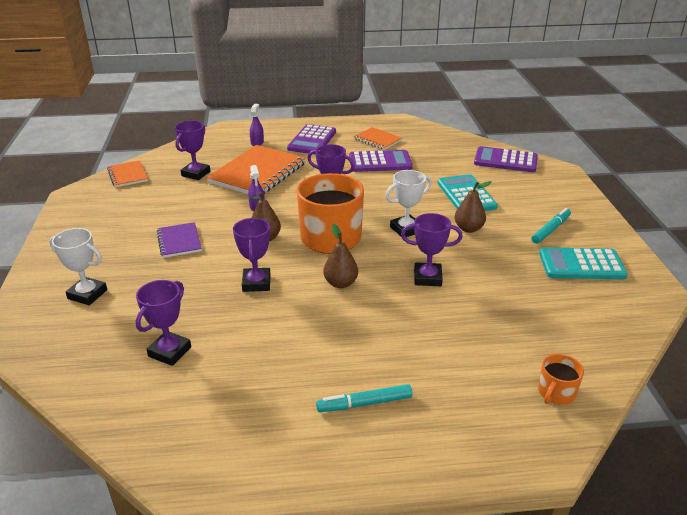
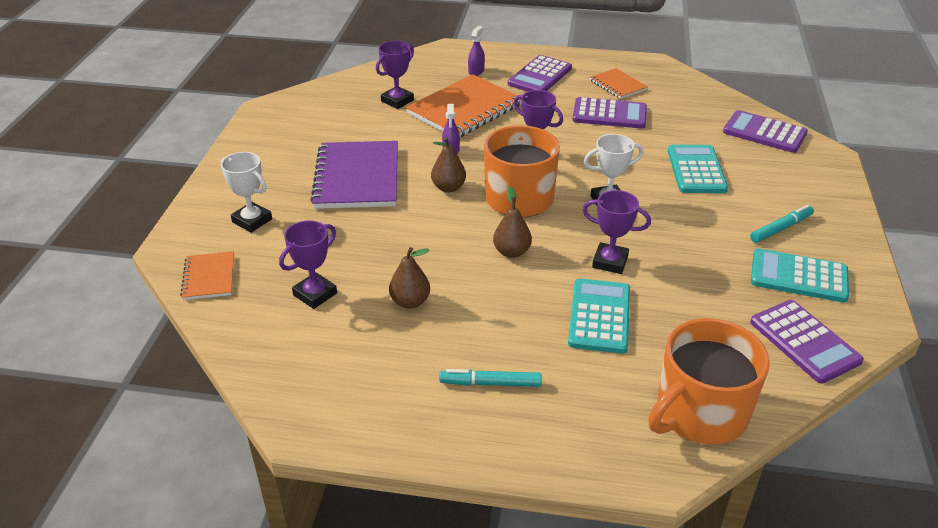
camera: 15 degrees right, 5 degrees up
orange notebook [107,160,148,188] -> orange notebook moved to [180,251,234,300]
purple notebook [157,222,202,258] -> purple notebook [310,141,398,209], size x1.93
purple trophy [233,218,271,292] -> none
brown pear [455,181,492,233] -> brown pear moved to [389,247,430,308]
orange mug [538,354,584,405] -> orange mug [648,318,770,445], size x2.21
none -> turquoise calculator [568,278,630,354]
none -> purple calculator [750,300,864,383]

